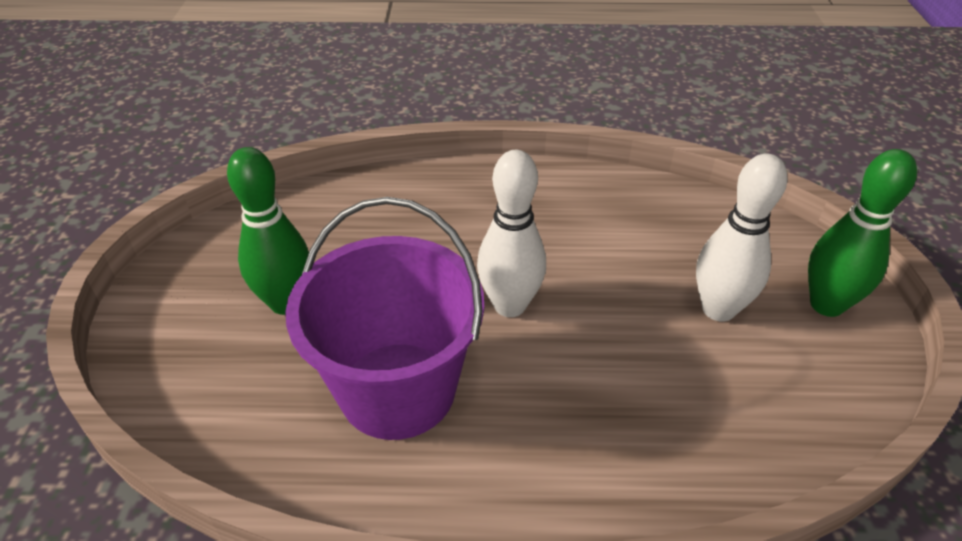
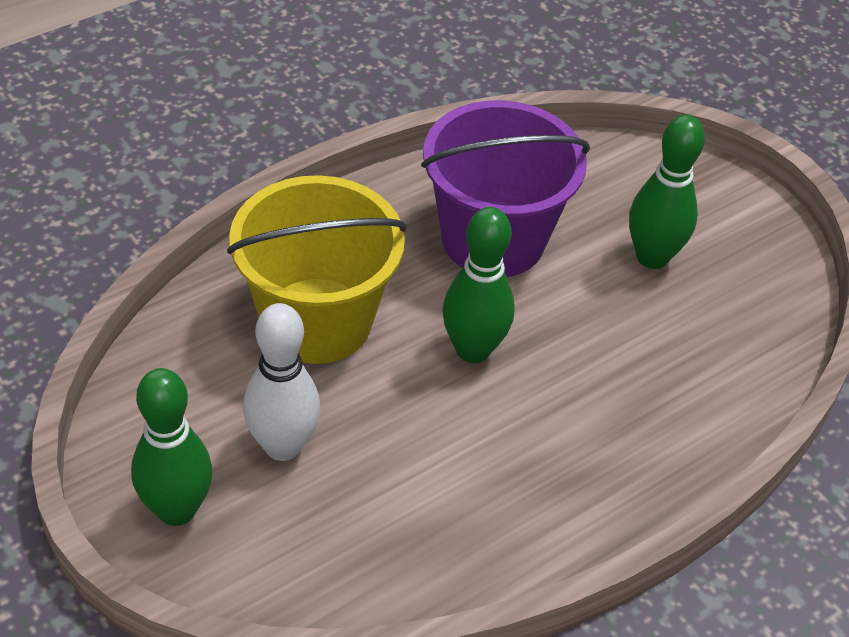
camera: 140 degrees right, 5 degrees up
white bowling pin [477,150,546,317] -> green bowling pin [442,207,515,363]
none -> yellow bucket [227,175,407,364]

